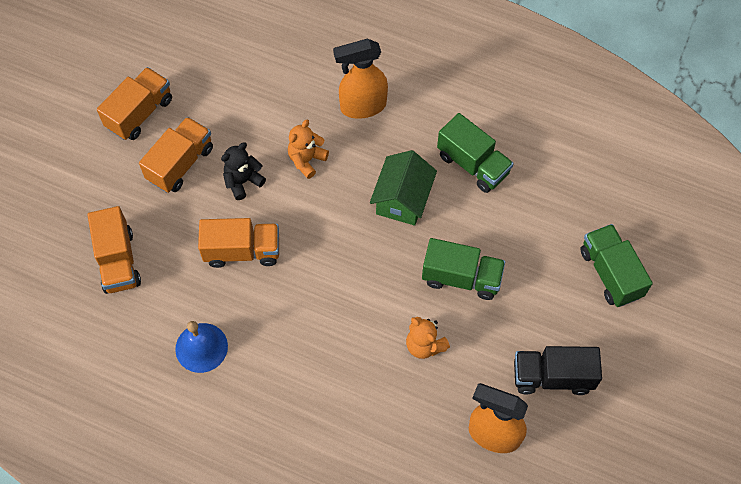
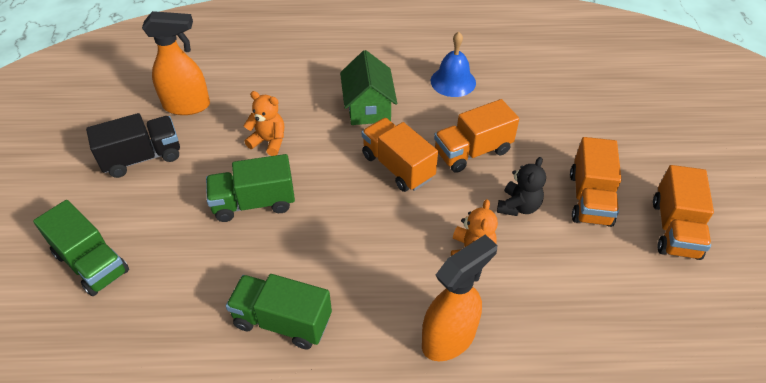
camera: 155 degrees right, 15 degrees down
orange truck [88,206,141,294] -> orange truck moved to [362,118,438,192]
green house [370,150,437,226] -> green house moved to [340,50,397,125]

